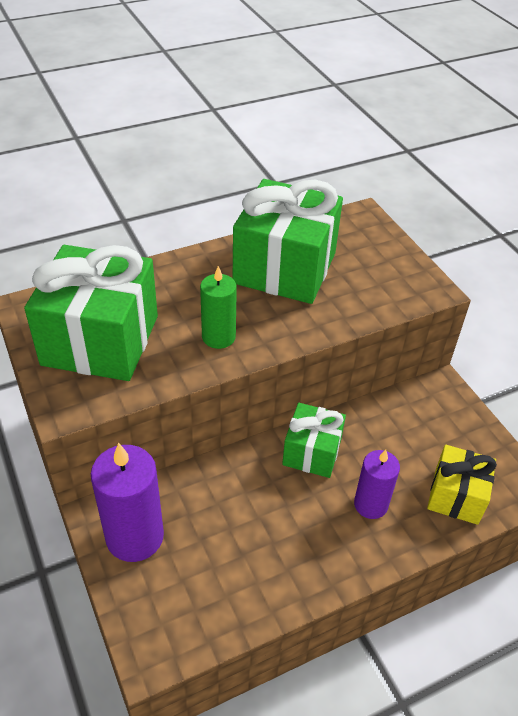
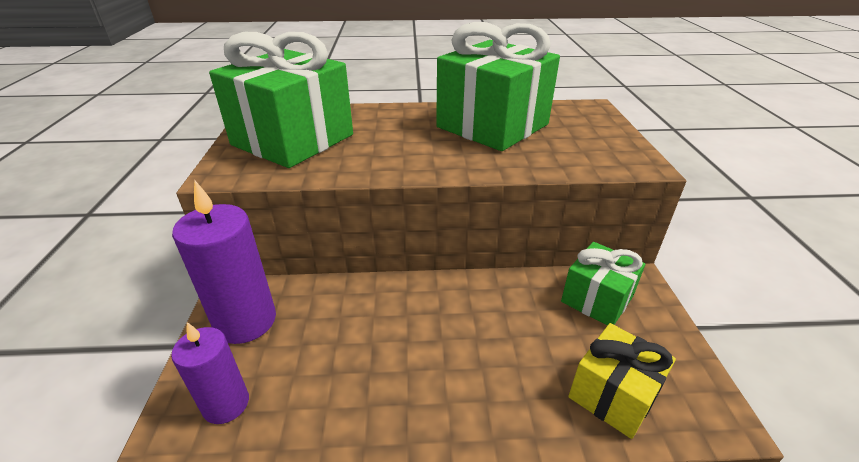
camera: 25 degrees right, 10 degrees down
green candle [200,266,237,349] -> none
green gift [282,403,346,478] -> green gift moved to [561,242,645,326]
purple candle [354,450,400,519] -> purple candle moved to [171,322,249,424]

